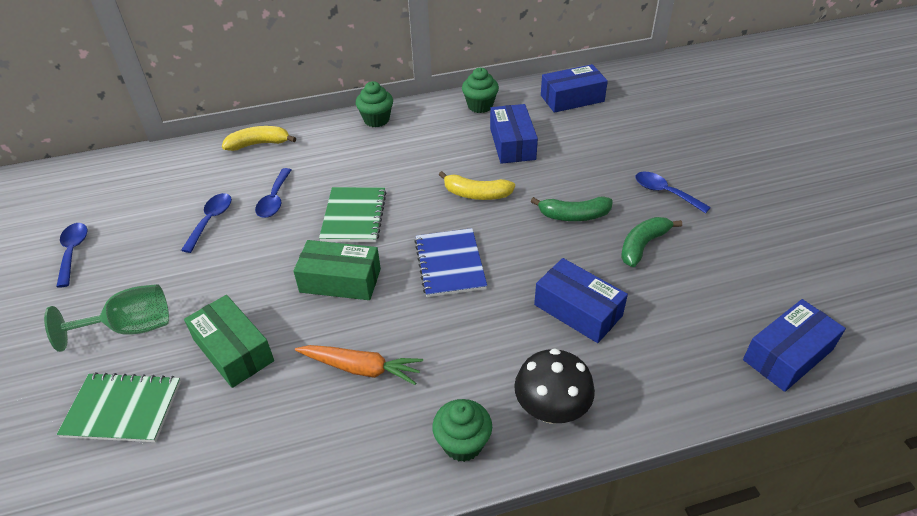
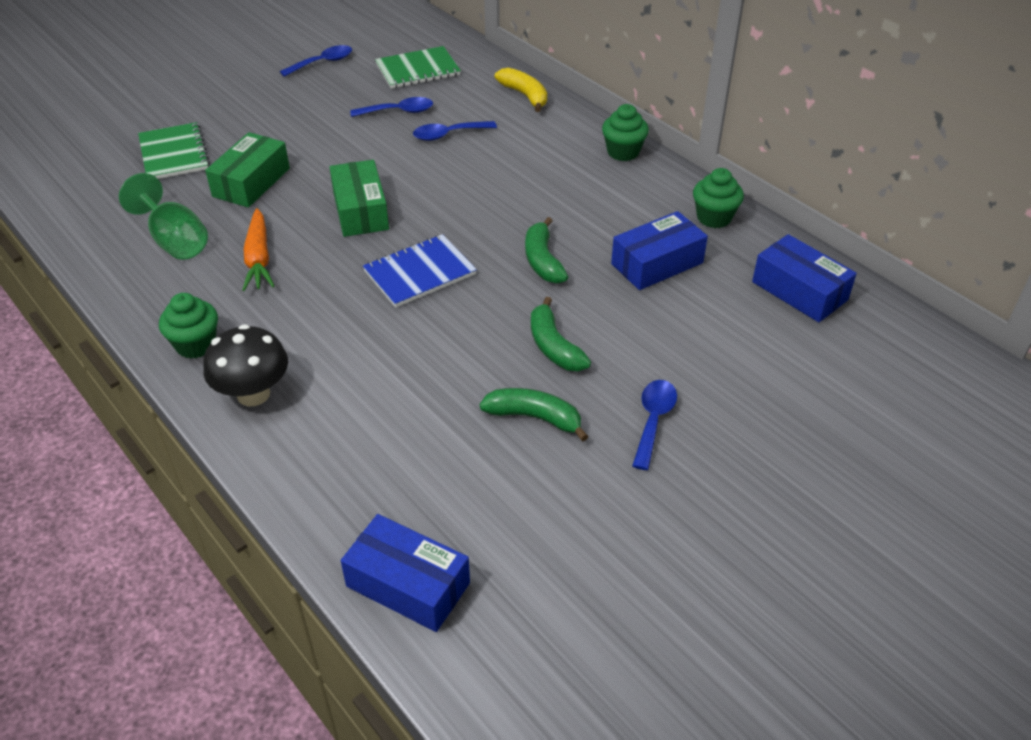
camera: 65 degrees right, 0 degrees up
green goblet [44,284,169,352] -> green goblet moved to [119,173,208,260]
green notebook [319,187,386,242] -> green notebook moved to [375,46,461,89]
yellow banana [439,171,515,200] -> green banana [525,217,568,284]
blue box [534,258,628,343] -> none

